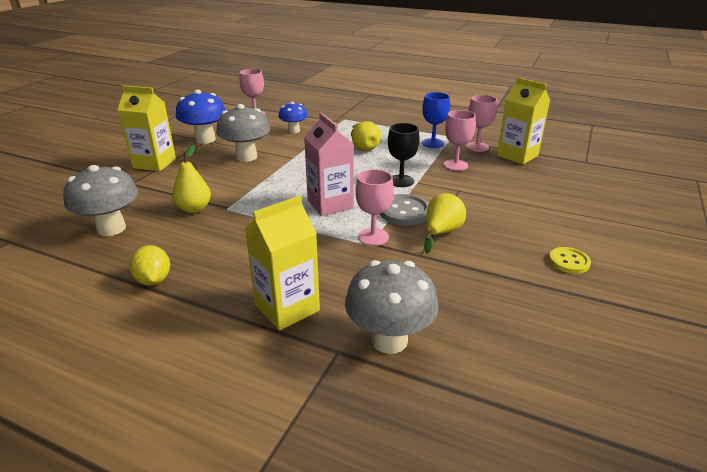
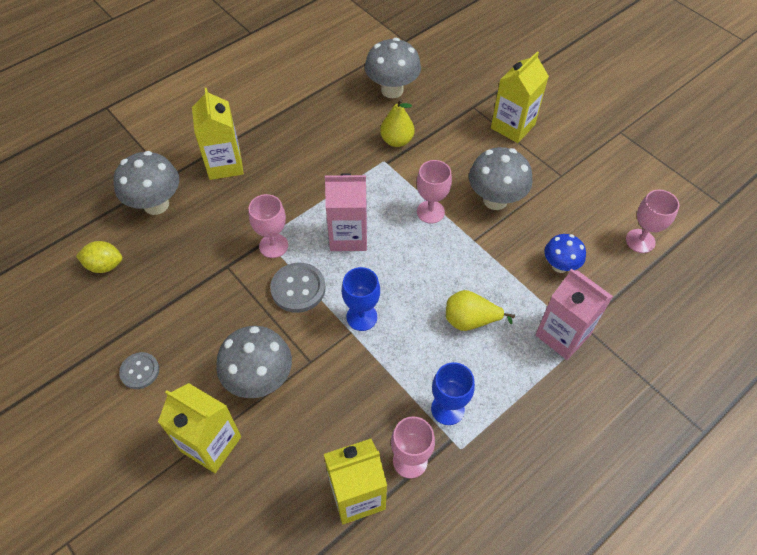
camera: 115 degrees right, 25 degrees up
yellow lemon [129,245,170,285] -> yellow lemon moved to [76,241,122,273]
blue mushroom [176,90,226,144] -> none
black goblet [388,123,420,187] -> blue goblet [342,267,380,331]
yellow pear [424,193,466,253] -> none
pink goblet [444,110,476,171] -> pink goblet moved to [417,160,452,224]
yellow button [549,247,591,274] -> grey button [119,352,159,389]
none -> yellow carton [158,383,241,473]
none -> grey mushroom [216,326,292,398]
none -> pink carton [535,268,613,360]

